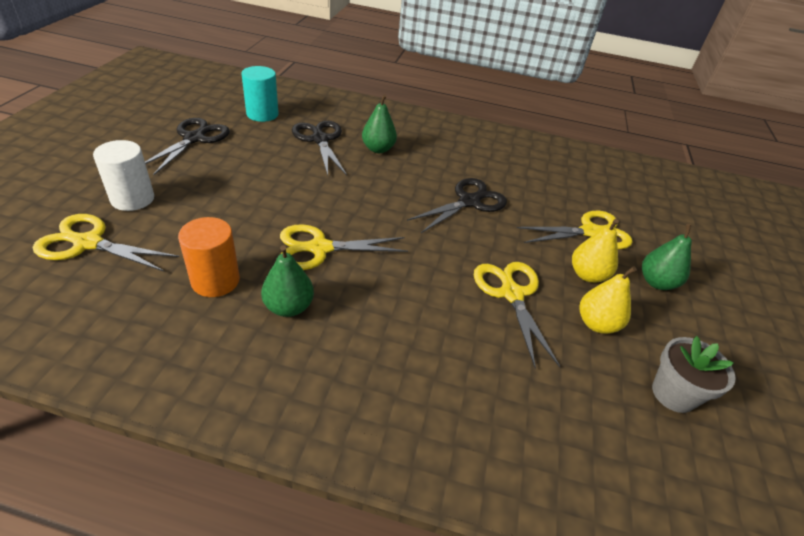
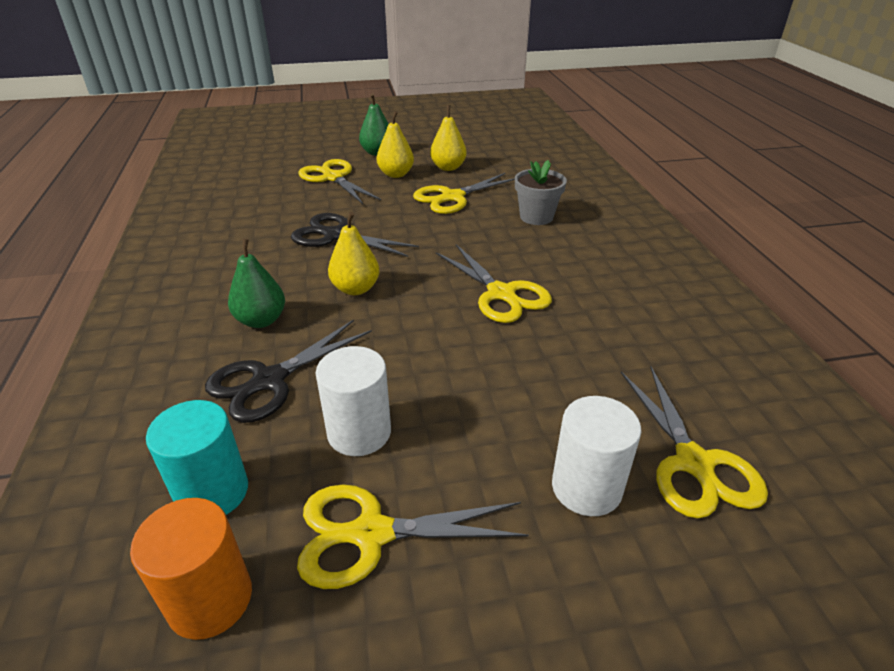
camera: 110 degrees left, 5 degrees down
black scissors [145,118,230,176] -> yellow scissors [297,484,529,589]
orange cylinder [178,217,240,297] -> orange cylinder moved to [130,498,252,640]
green pear [261,245,314,317] -> none
grey flower pot [652,336,736,413] -> grey flower pot moved to [515,160,567,225]
none -> white cylinder [316,346,391,456]
none -> yellow pear [328,212,380,295]

